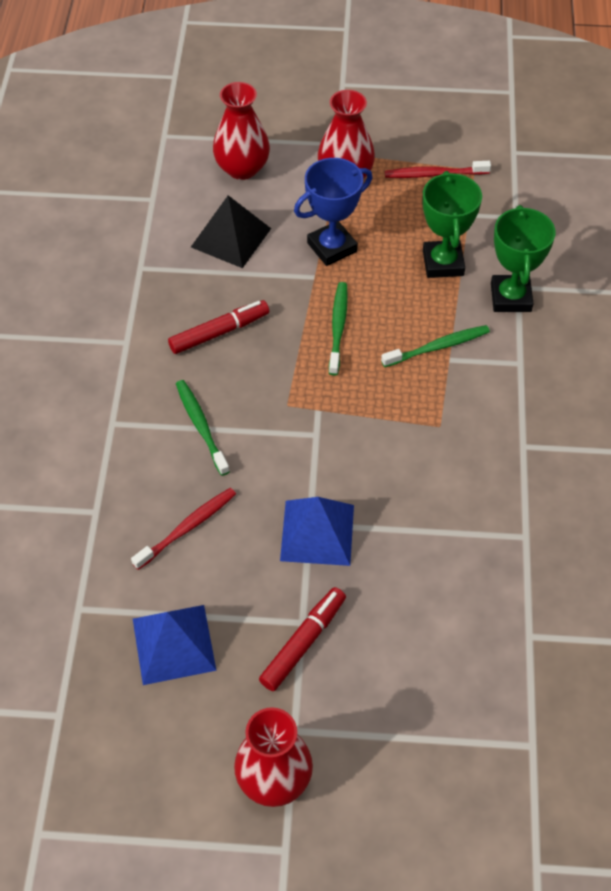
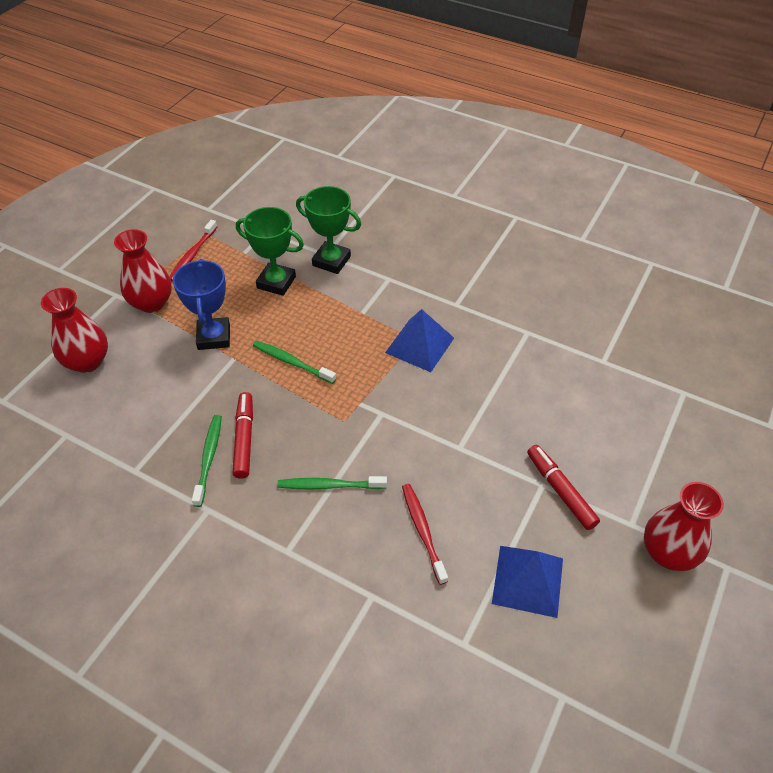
camera: 65 degrees left, 5 degrees down
black pyramid [191,195,271,268] -> none
blue pyramid [280,497,354,566] -> blue pyramid moved to [385,309,454,372]
green toothbrush [381,325,490,367] -> green toothbrush moved to [192,415,222,507]

